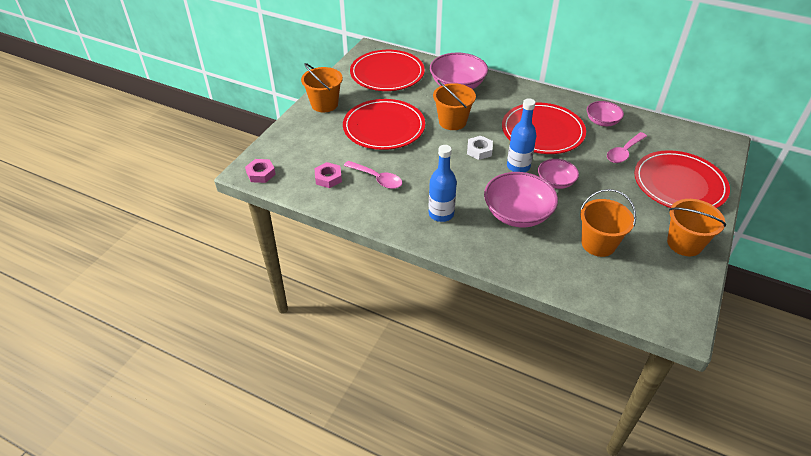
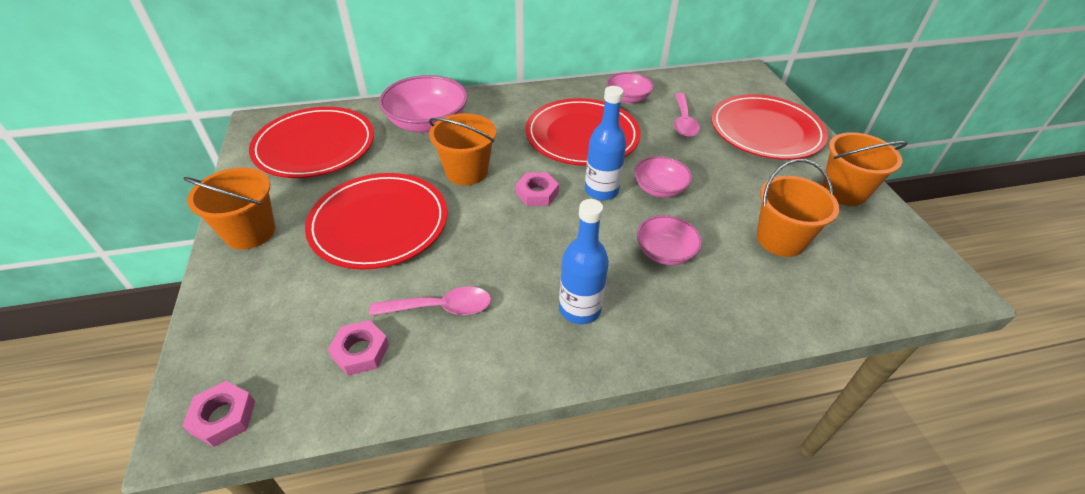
camera: 40 degrees left, 0 degrees up
white nut [467,136,493,160] -> pink nut [516,172,559,206]
pink bowl [484,172,558,227] -> pink bowl [637,215,702,265], size x0.59

